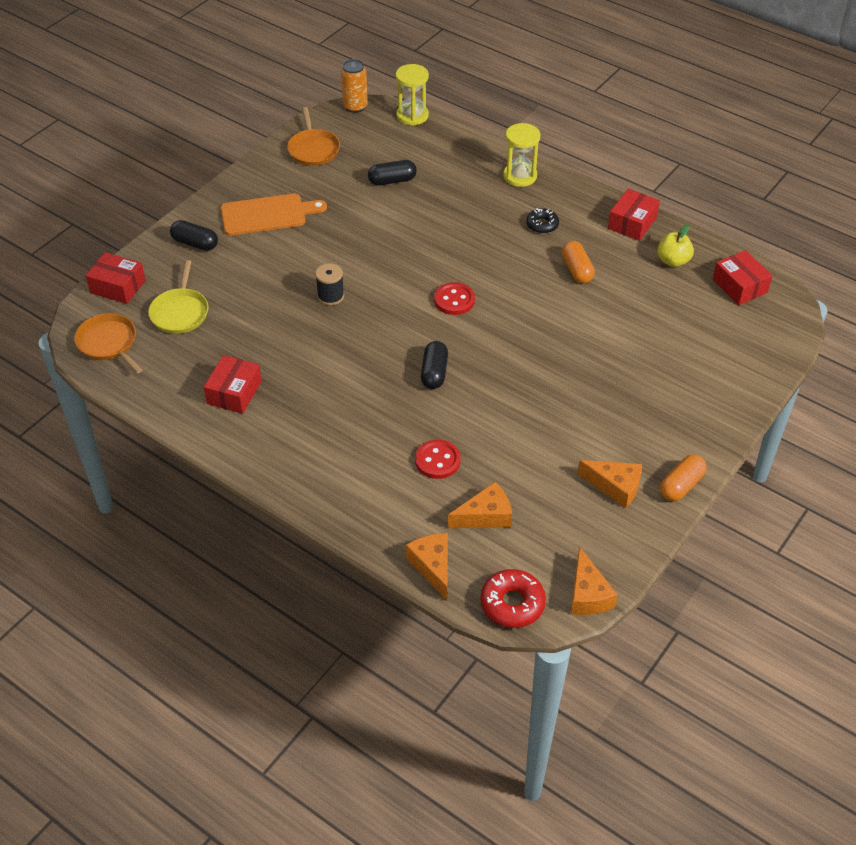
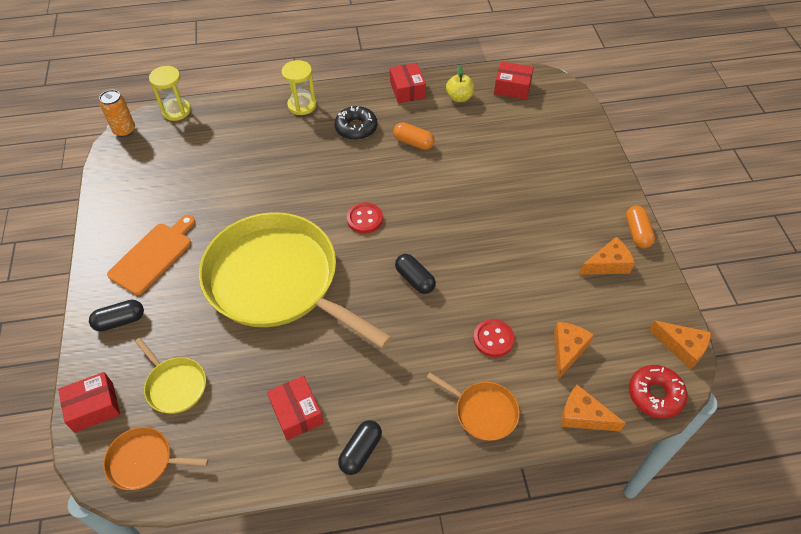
camera: 45 degrees left, 5 degrees up
orange pan [287,107,340,166] -> orange pan moved to [426,373,520,441]
black spool [315,263,344,305] -> yellow pan [199,212,392,349]
black capsule [368,160,417,186] -> black capsule moved to [338,420,382,475]
black donut [526,208,559,234] -> black donut [334,106,377,140], size x1.55

